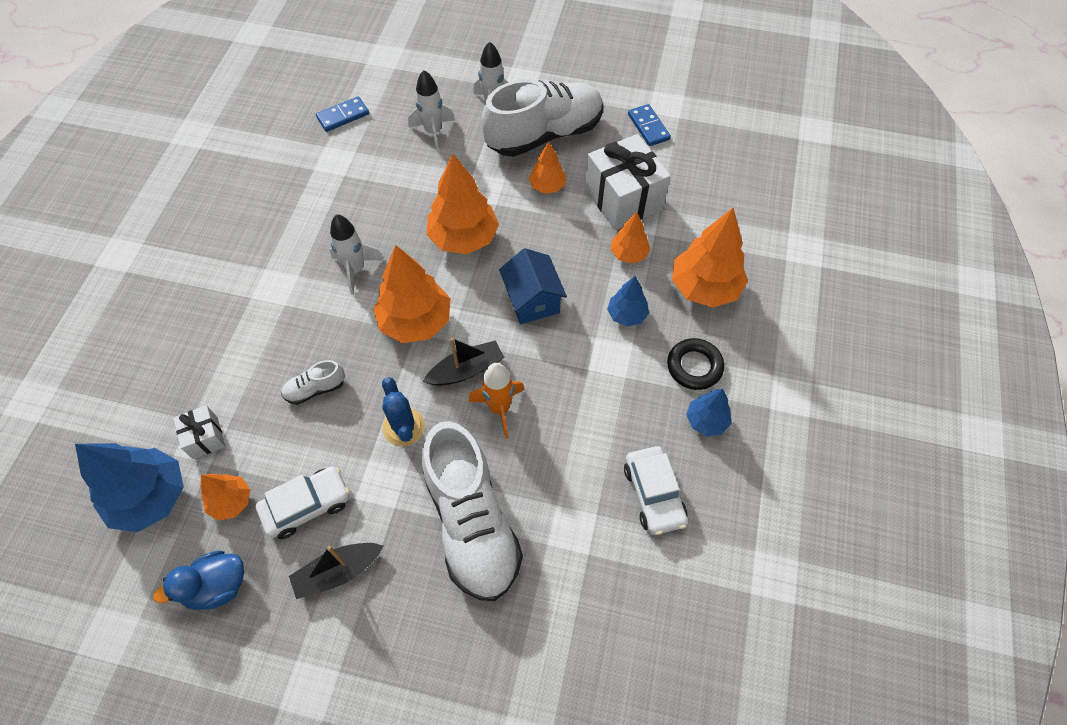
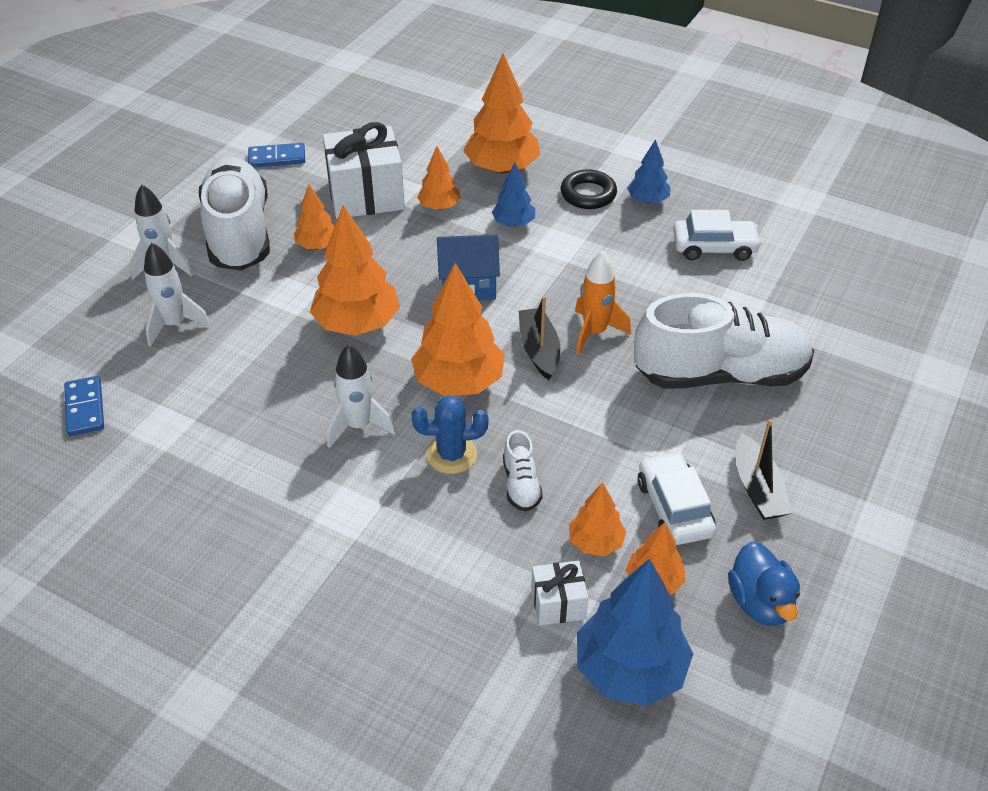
camera: 75 degrees left, 15 degrees down
blue cactus [382,377,425,446] -> blue cactus moved to [412,395,489,474]
none -> orange tree [569,482,626,556]

